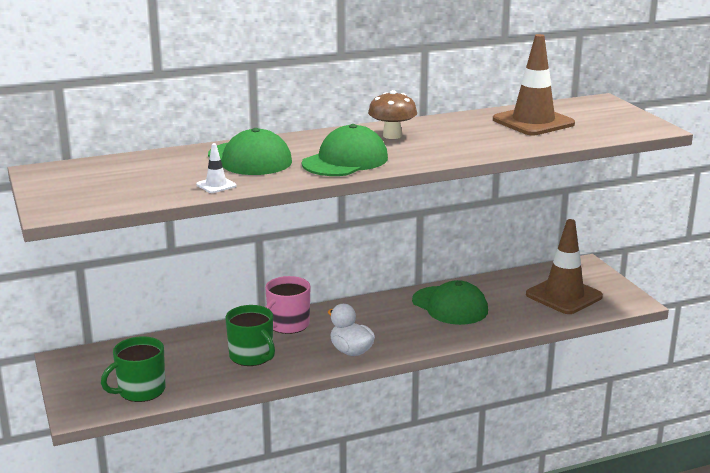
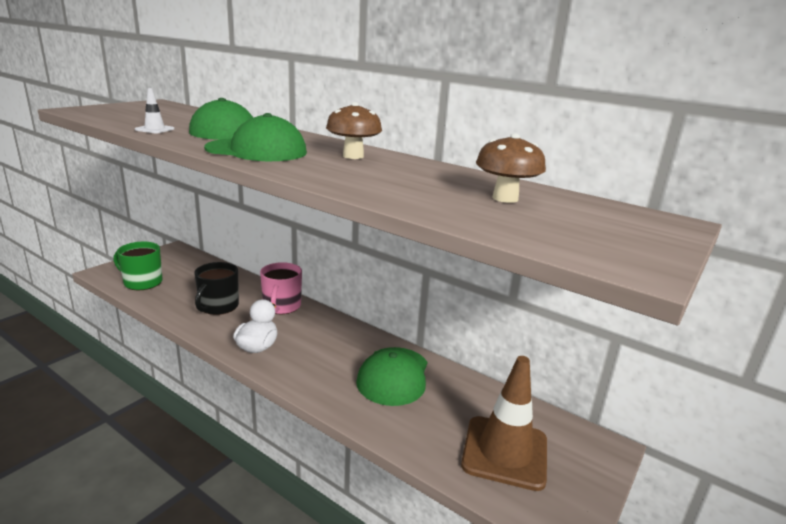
camera: 55 degrees right, 0 degrees up
green mug [225,305,275,366] -> black mug [194,262,239,315]
pink mug [265,276,311,334] -> pink mug turned 90 degrees counterclockwise [260,262,302,314]
brown traffic cone [493,34,575,135] -> brown mushroom [476,133,546,203]

